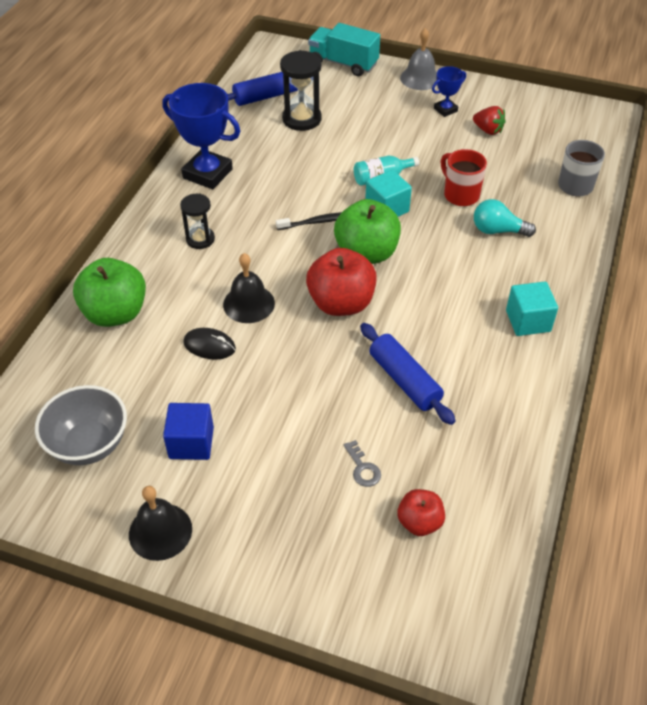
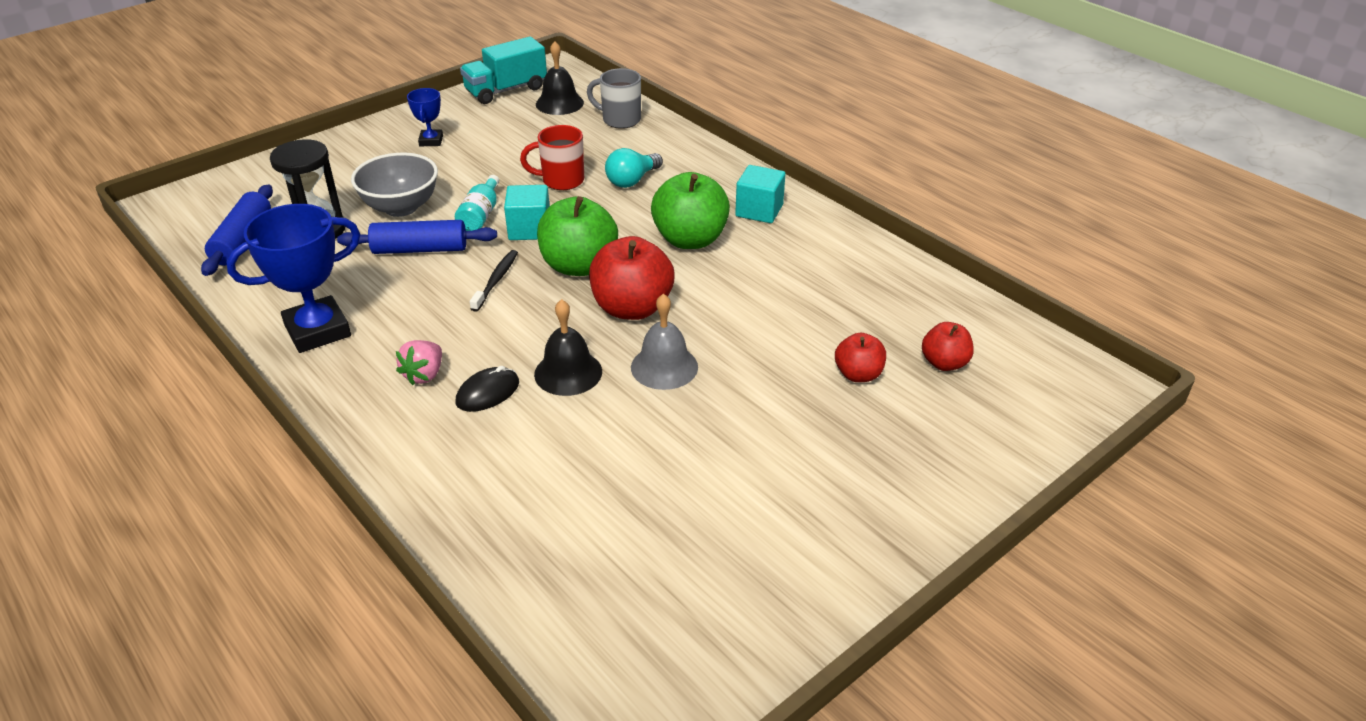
camera: 60 degrees left, 10 degrees down
grey bowl [35,385,127,465] -> grey bowl moved to [351,153,438,217]
green apple [73,258,146,327] -> green apple moved to [651,172,730,249]
black bell [129,486,192,561] -> black bell moved to [536,41,584,115]
blue cube [163,403,214,460] -> none
black hourglass [180,194,215,249] -> pink strawberry [396,340,442,385]
black mouse [183,328,236,360] -> black mouse moved to [456,366,519,412]
turquoise truck [308,23,380,76] -> turquoise truck moved to [460,36,547,104]
grey key [344,440,381,487] -> red apple [835,333,886,382]
blue rolling pin [360,323,456,425] -> blue rolling pin moved to [337,220,497,254]
grey bell [400,28,437,90] -> grey bell moved to [631,294,698,390]
red strawberry [473,106,506,135] -> none

